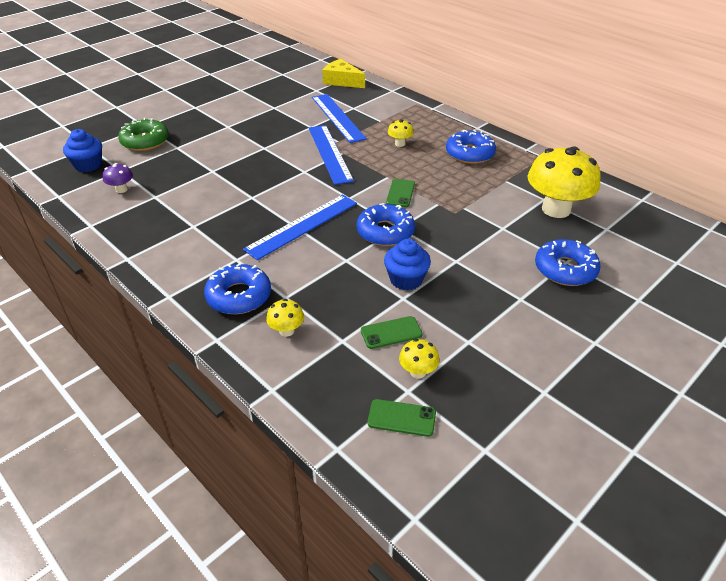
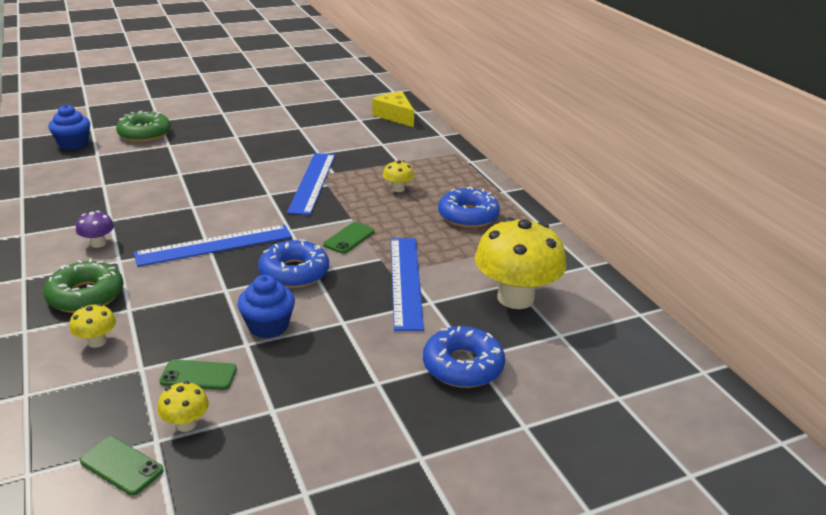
camera: 20 degrees right, 10 degrees down
purple mushroom [103,163,133,193] -> purple mushroom moved to [76,211,114,248]
blue donut [204,263,271,314] -> green donut [43,259,124,313]
blue ruler [312,94,367,143] -> blue ruler moved to [391,238,424,331]

